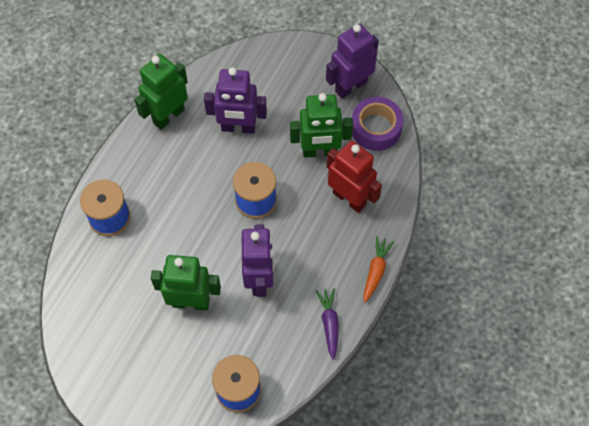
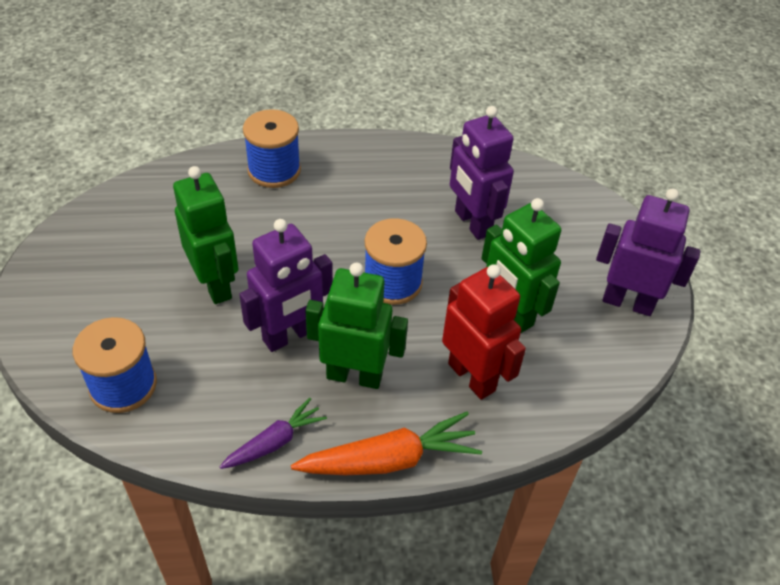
camera: 55 degrees right, 15 degrees down
green robot [134,54,188,130] -> green robot moved to [305,262,408,389]
red robot [327,141,382,213] -> red robot turned 45 degrees counterclockwise [442,264,526,400]
purple tape [352,97,403,151] -> none
orange carrot [363,236,394,303] -> orange carrot [291,412,482,475], size x1.61

